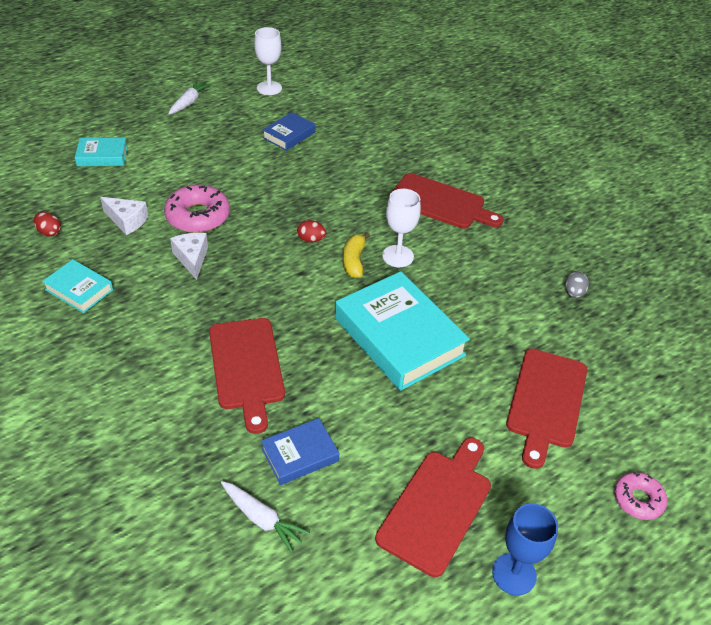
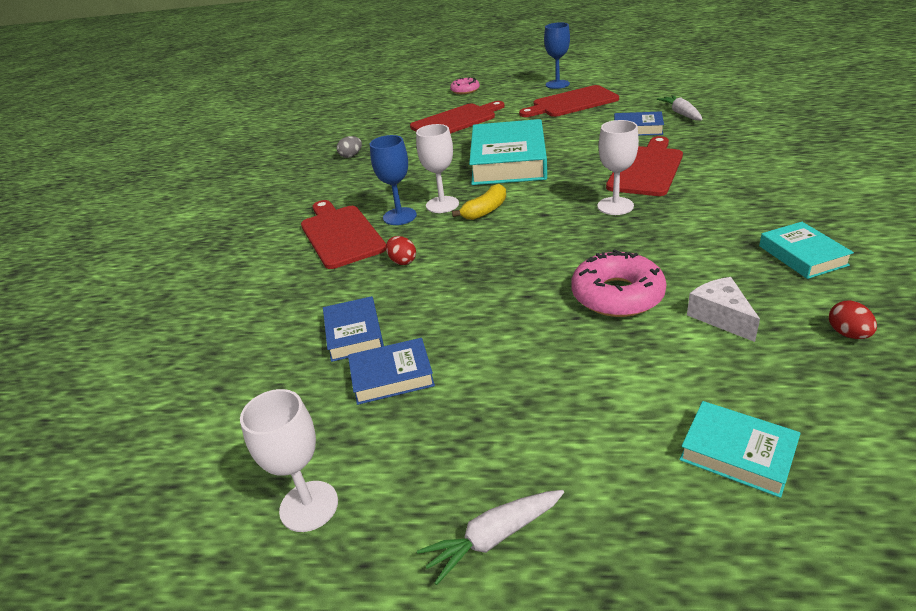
camera: 135 degrees left, 10 degrees down
white cheese [170,233,208,280] -> none
red egg [297,220,326,242] -> red egg moved to [386,236,416,265]
none -> blue book [323,296,384,362]
none -> blue goblet [370,135,417,225]
none -> white goblet [597,120,639,215]

